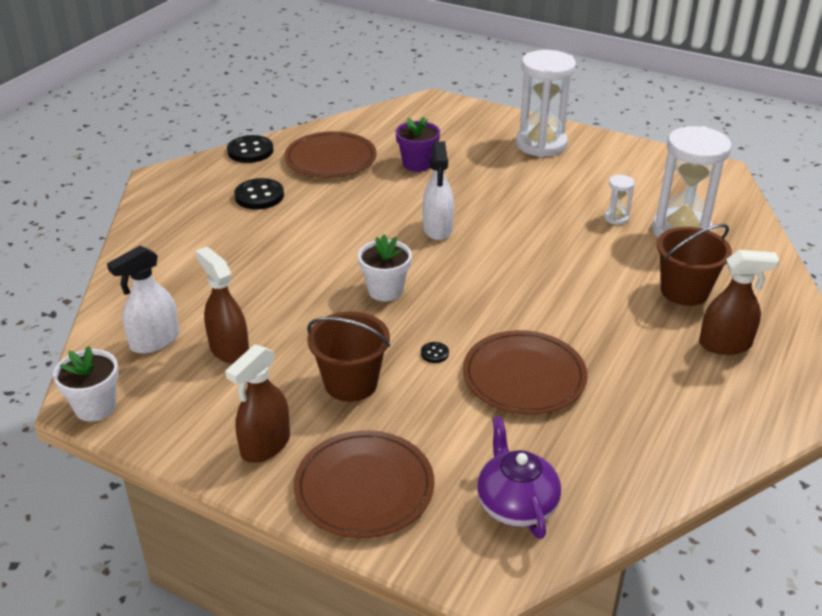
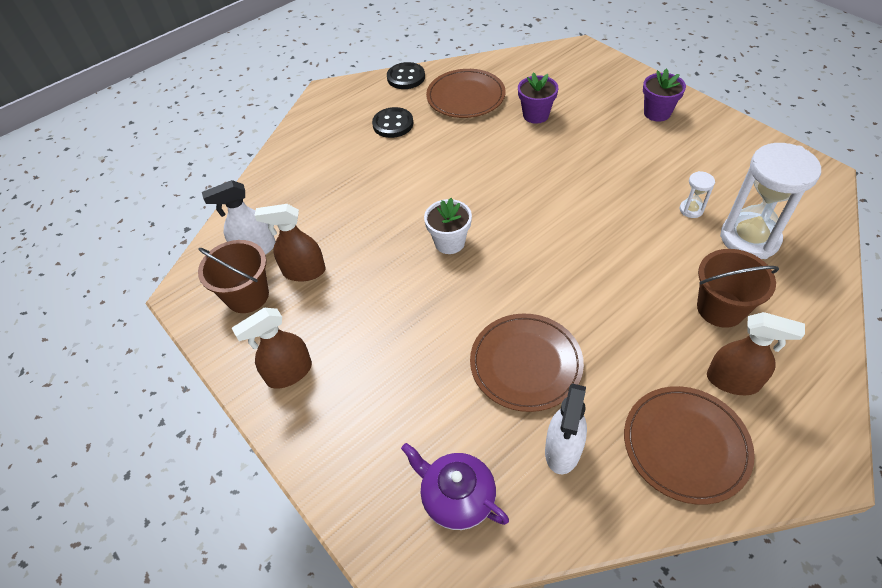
camera: 25 degrees right, 15 degrees up
white flower pot [53,346,119,422] -> none
brown spray bottle [196,247,249,364] -> brown spray bottle turned 75 degrees counterclockwise [254,204,326,281]
brown plate [293,430,435,538] -> brown plate moved to [624,386,755,505]
brown bucket [307,312,390,402] -> brown bucket moved to [198,240,269,313]
black button [421,342,449,363] -> none
white spray bottle [423,141,454,240] -> white spray bottle moved to [545,384,587,474]
purple teapot [477,416,561,539] -> purple teapot turned 60 degrees counterclockwise [401,443,509,530]
white hourglass [516,50,576,157] -> purple flower pot [643,68,686,122]

